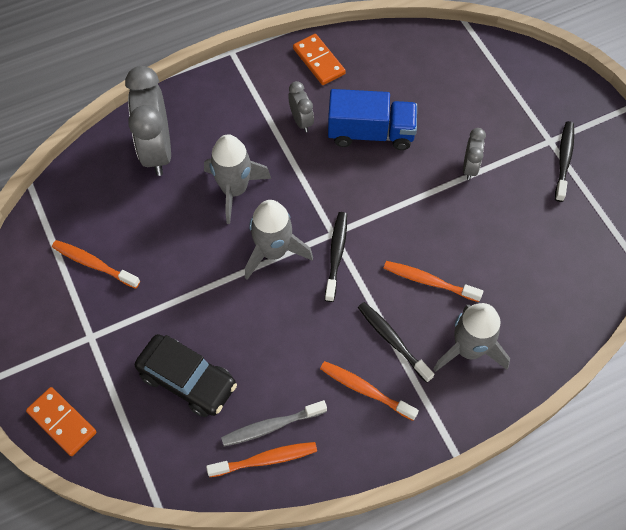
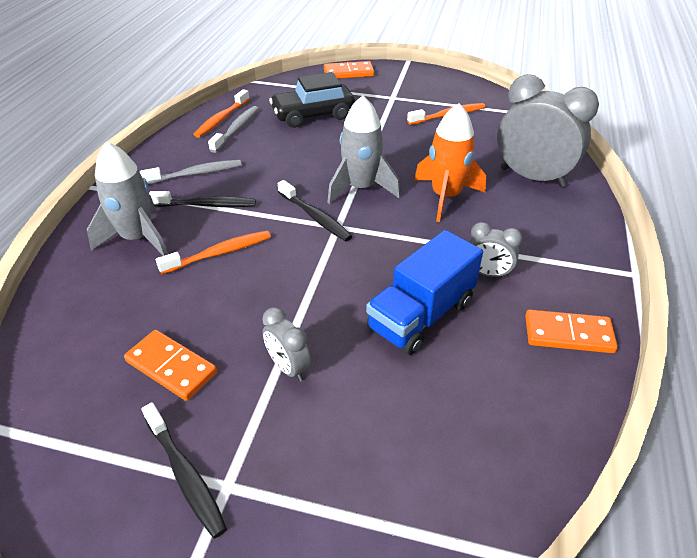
camera: 130 degrees right, 20 degrees down
grey rocket [204,134,271,224] -> orange rocket [414,103,486,222]
orange toothbrush [320,361,419,421] -> grey toothbrush [140,160,242,184]
none -> orange domino [124,330,217,401]

